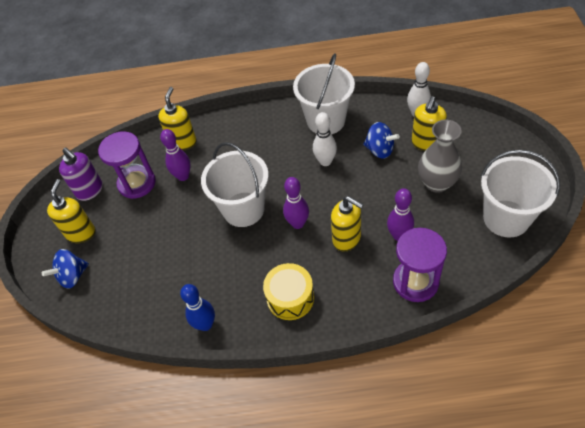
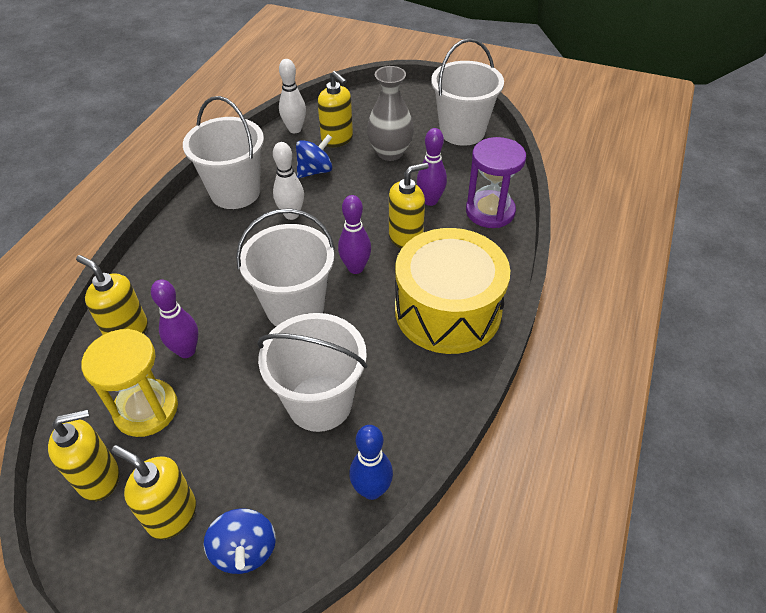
camera: 70 degrees left, 5 degrees down
purple soap dispenser [59,148,103,201] -> yellow soap dispenser [48,409,119,501]
purple hourglass [98,131,156,199] -> yellow hourglass [81,329,178,437]
blue bowling pin [180,284,215,331] -> blue bowling pin moved to [349,425,393,500]
yellow drum [263,263,314,320] -> yellow drum [395,228,510,354], size x1.79
none -> white bucket [257,313,368,432]

